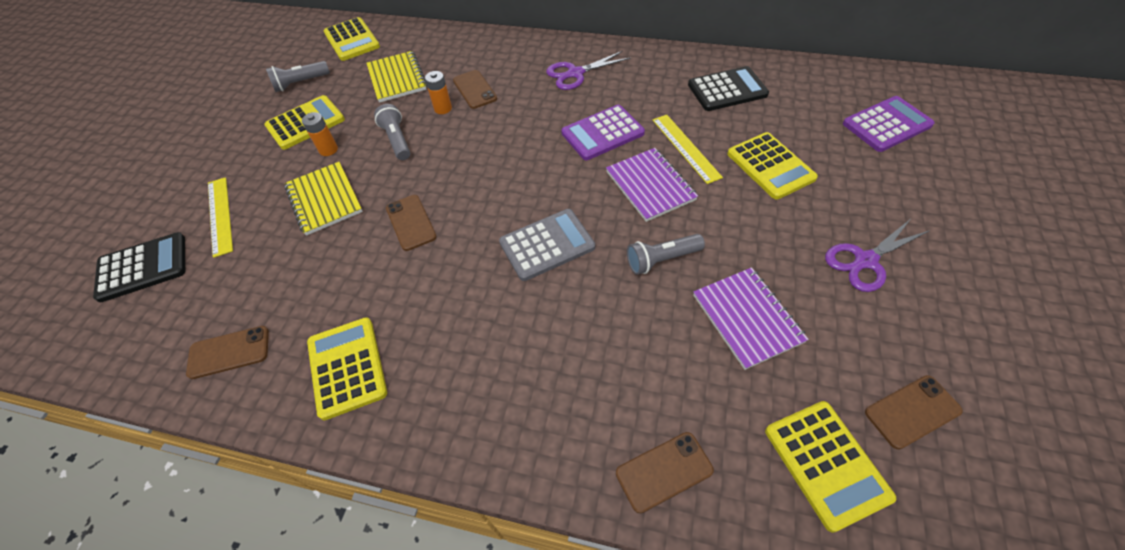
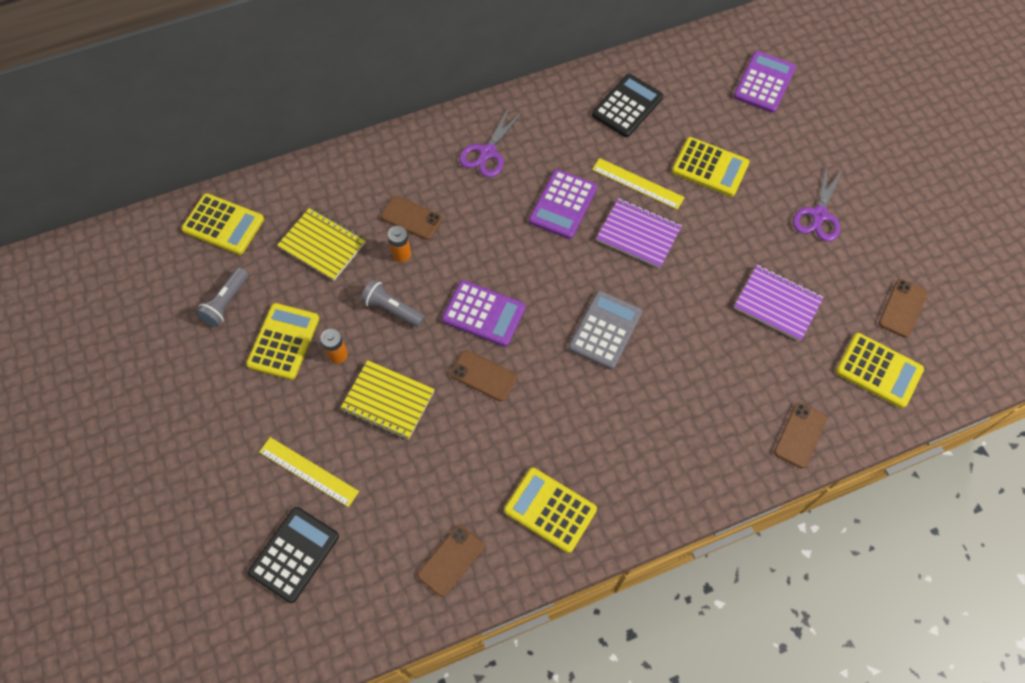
camera: 40 degrees left, 10 degrees up
grey flashlight [627,234,705,275] -> none
none -> purple calculator [442,280,526,347]

